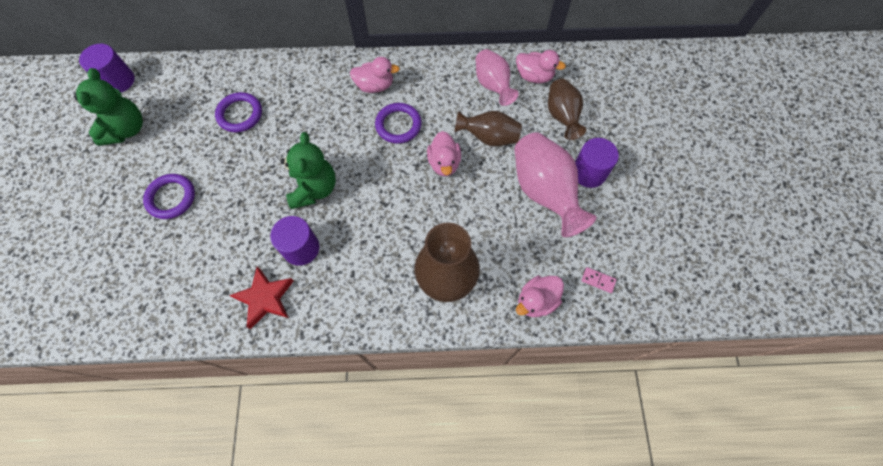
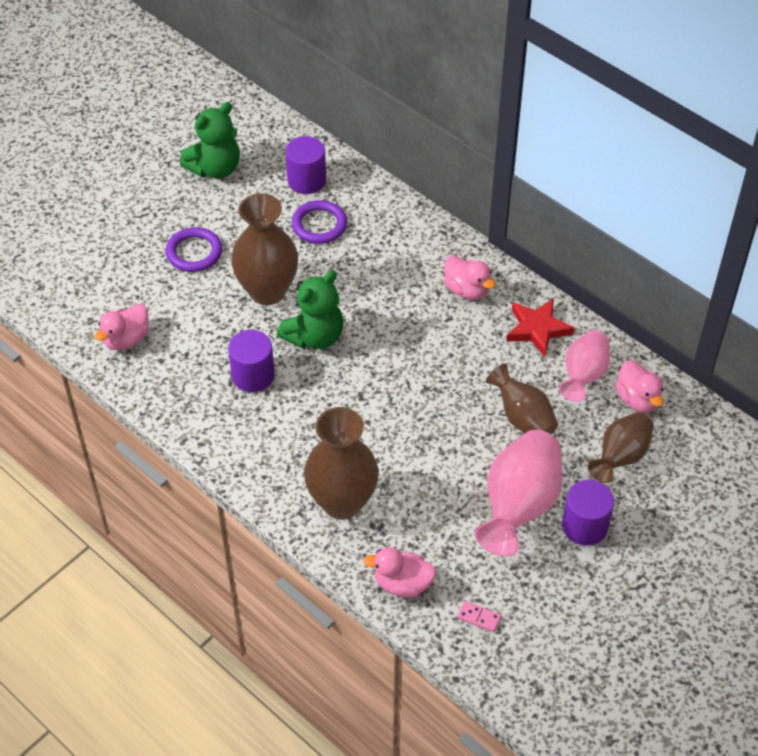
camera: 45 degrees right, 15 degrees down
purple cylinder [79,44,135,92] -> purple cylinder moved to [285,136,326,194]
red star [229,267,294,329] -> red star moved to [506,299,574,357]
purple ring [375,103,422,144] -> none
pink duck [427,131,461,176] -> pink duck moved to [95,304,149,350]
pink domino [581,267,617,293] -> pink domino turned 45 degrees counterclockwise [457,601,501,632]
none -> brown vase [231,193,298,305]

